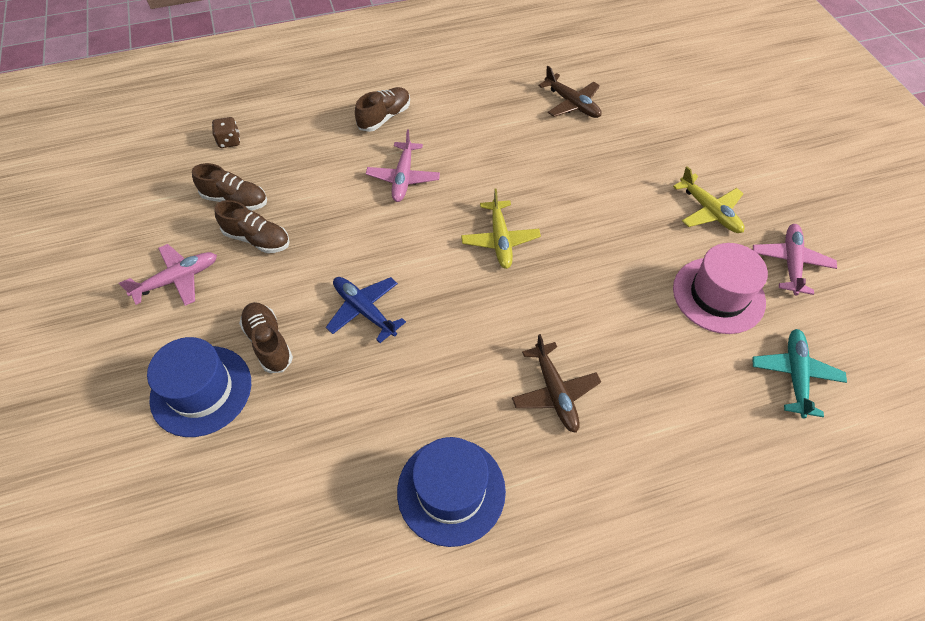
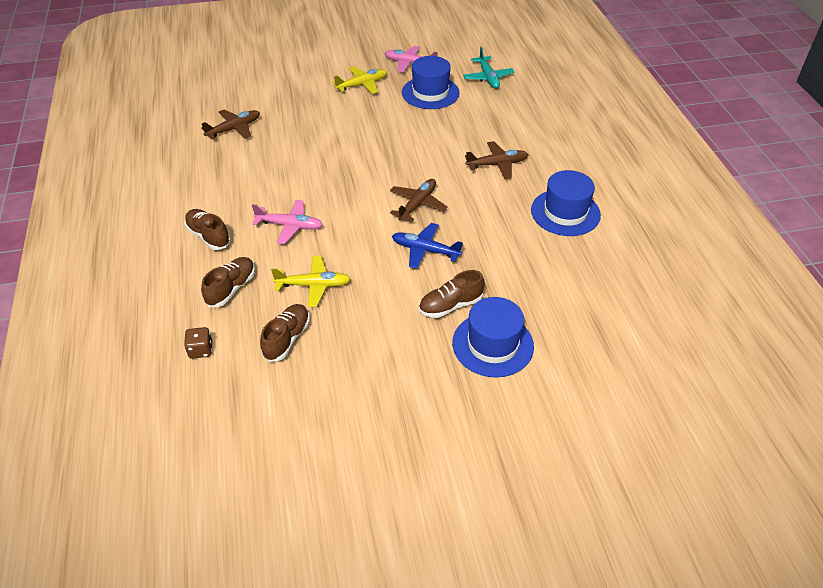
camera: 85 degrees left, 10 degrees down
pink plane [119,244,217,306] -> none
brown shoe [214,200,290,253] -> brown shoe moved to [201,257,255,307]
blue plane [326,277,406,343] -> blue plane turned 60 degrees clockwise [392,223,463,269]
yellow plane [461,188,541,269] -> yellow plane moved to [271,256,351,307]
pink hat [673,243,768,334] -> blue hat [402,56,460,109]
turquoise plane [752,329,847,418] -> turquoise plane turned 120 degrees counterclockwise [463,47,515,89]
none -> brown plane [390,179,448,222]

